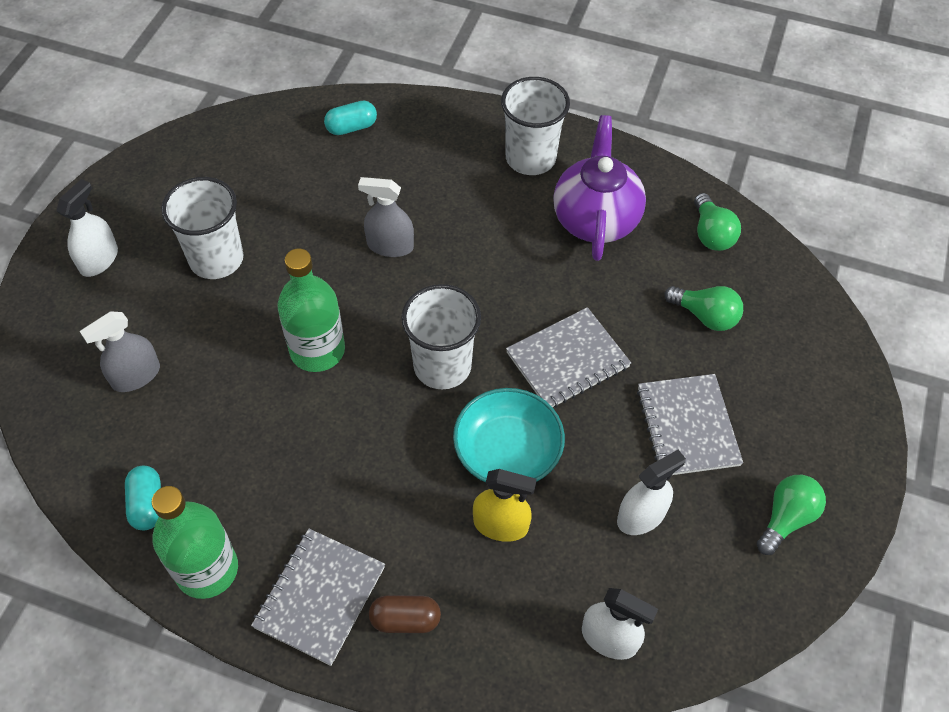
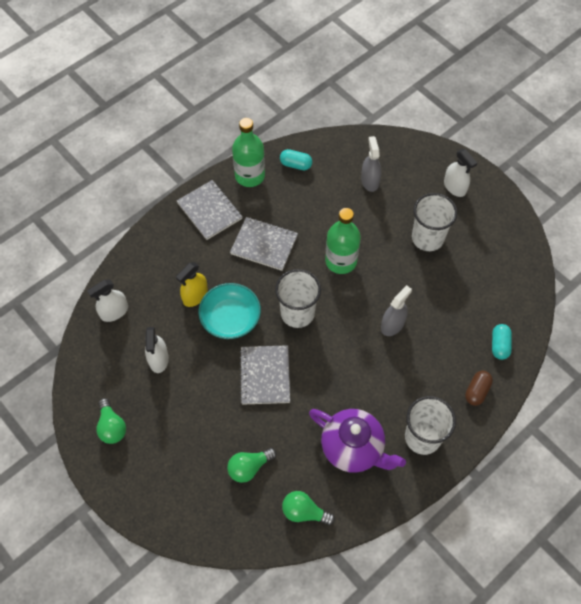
camera: 120 degrees right, 5 degrees up
brown capsule [369,595,441,633] -> brown capsule moved to [465,371,493,406]
grey notebook [637,374,743,475] -> grey notebook moved to [230,217,298,271]

